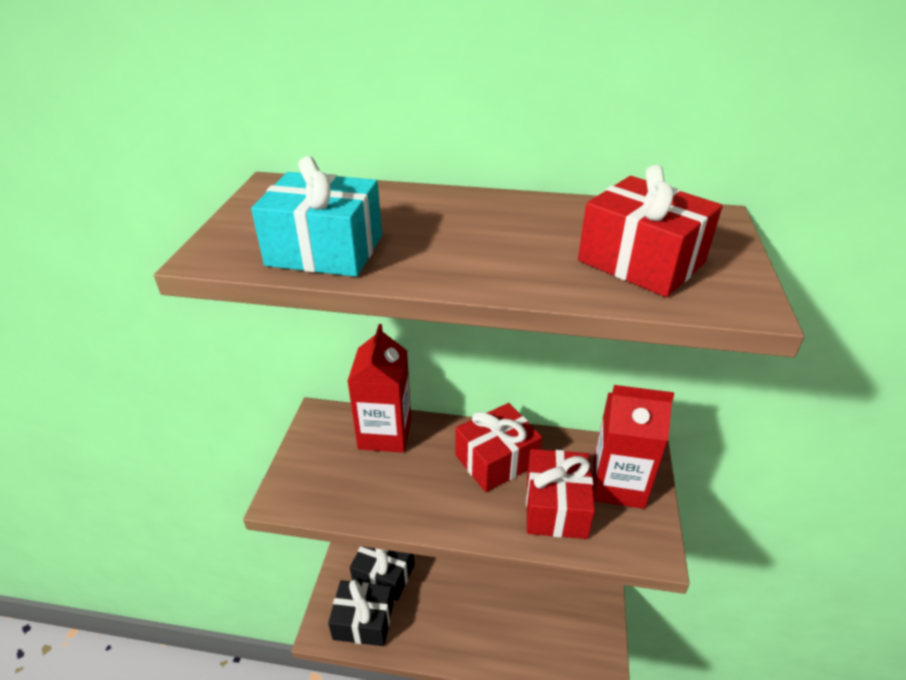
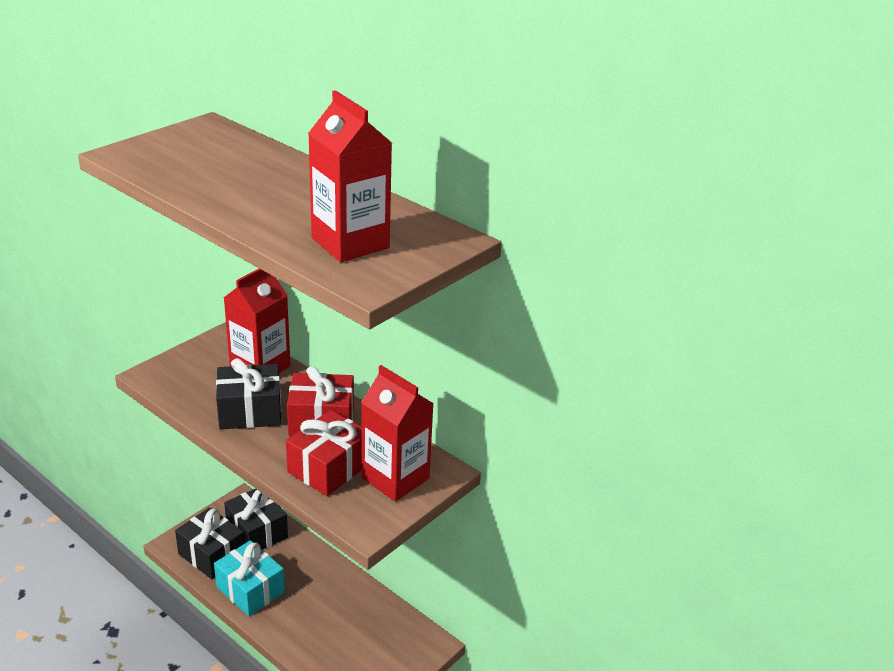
camera: 30 degrees right, 5 degrees down
turquoise gift [251,156,382,277] -> turquoise gift moved to [214,540,285,616]
red gift [578,165,723,297] -> red carton [308,90,392,262]
none -> black gift [216,358,281,429]

